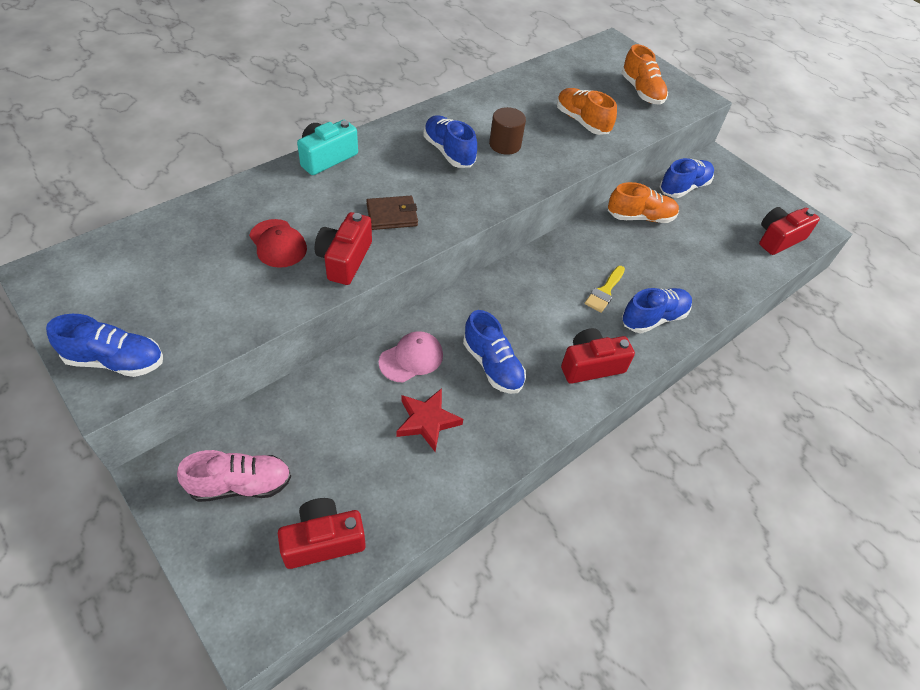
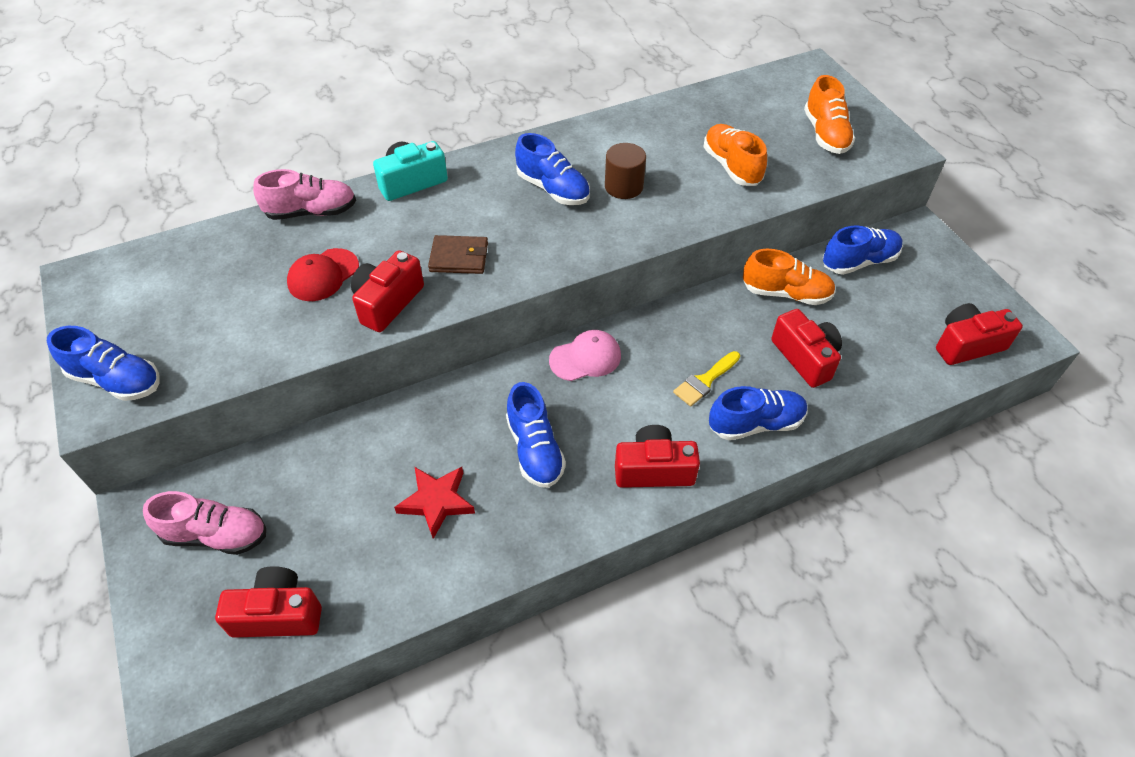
camera: 20 degrees right, 0 degrees up
red cap [249,219,307,268] -> red cap turned 60 degrees clockwise [287,248,359,301]
pink cap [379,331,443,382] -> pink cap moved to [549,330,621,381]
blue shoe [423,115,477,168] -> blue shoe turned 150 degrees clockwise [515,133,590,205]
none -> pink shoe [253,169,356,220]
none -> red camera [771,309,842,388]

